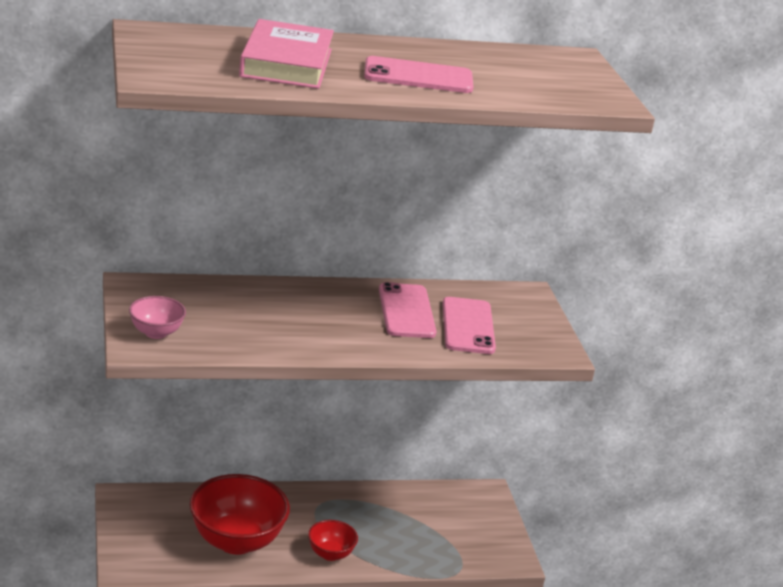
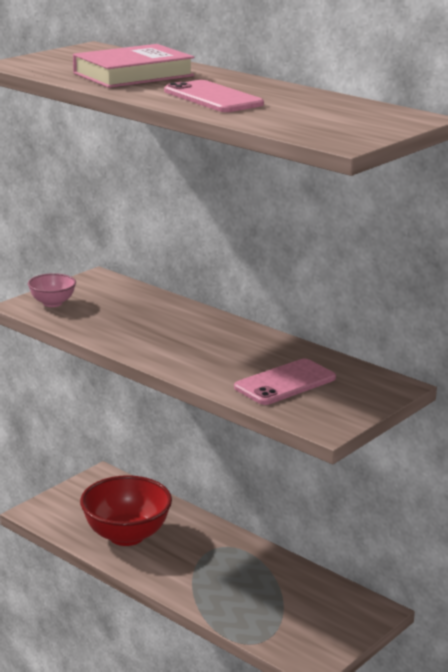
camera: 55 degrees right, 5 degrees down
red bowl [308,520,358,561] -> none
pink phone [379,282,436,338] -> none

